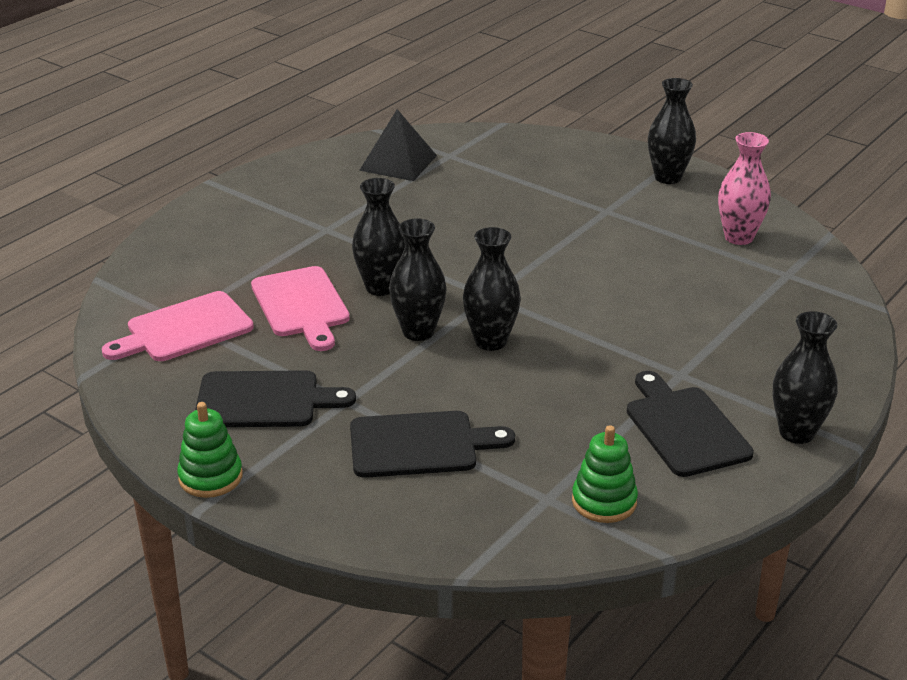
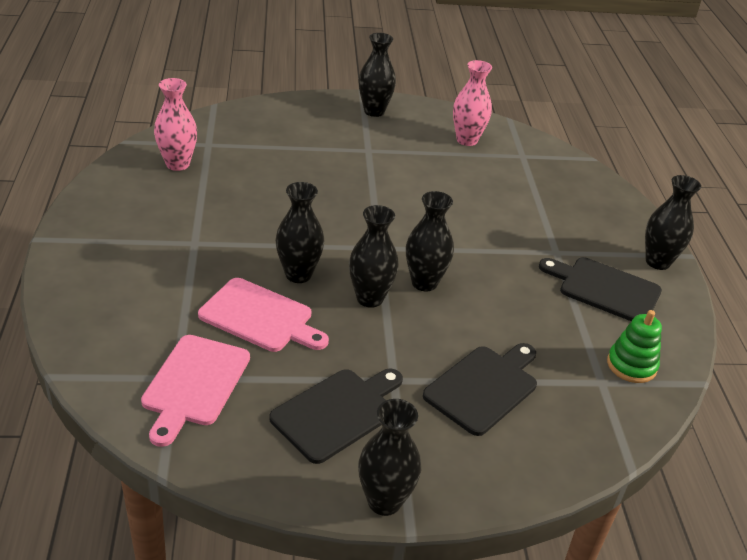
camera: 45 degrees left, 5 degrees up
green stacking toy [177,402,243,498] -> black vase [358,399,421,516]
black pyramid [359,109,437,181] -> pink vase [154,78,197,171]

